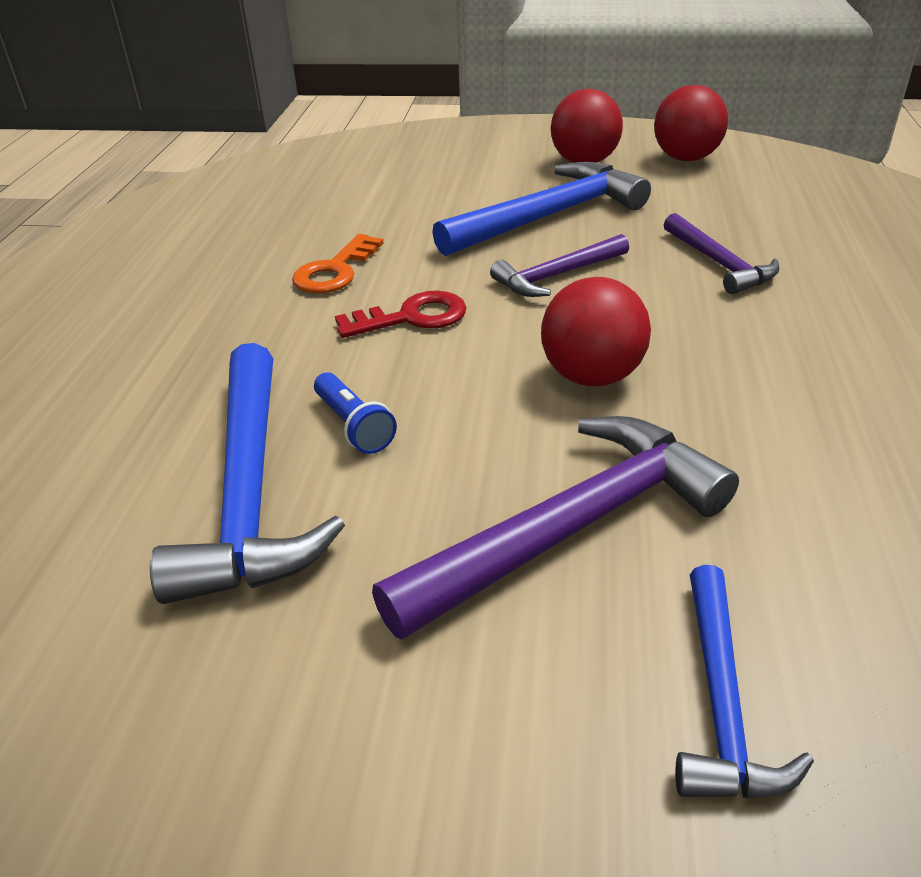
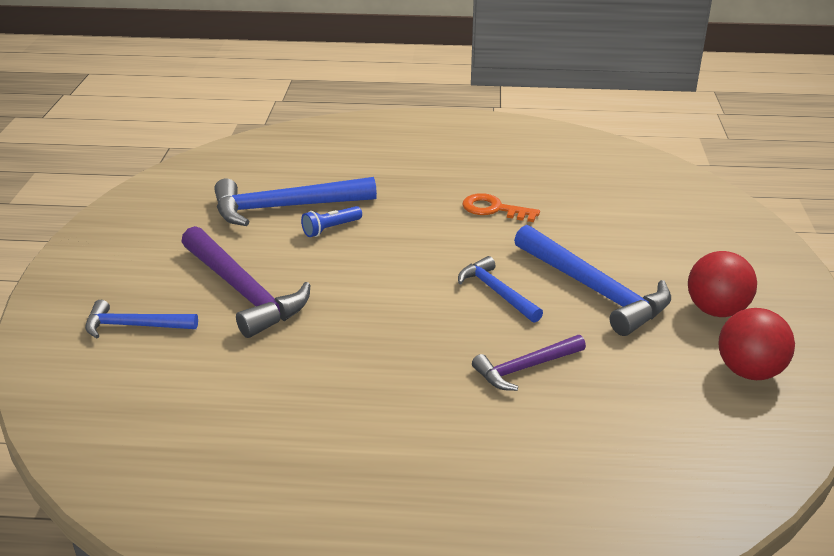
camera: 85 degrees right, 5 degrees down
red key [335,291,467,338] -> none
purple hammer [490,234,629,297] -> blue hammer [458,256,543,323]
red ball [541,277,651,386] -> none

